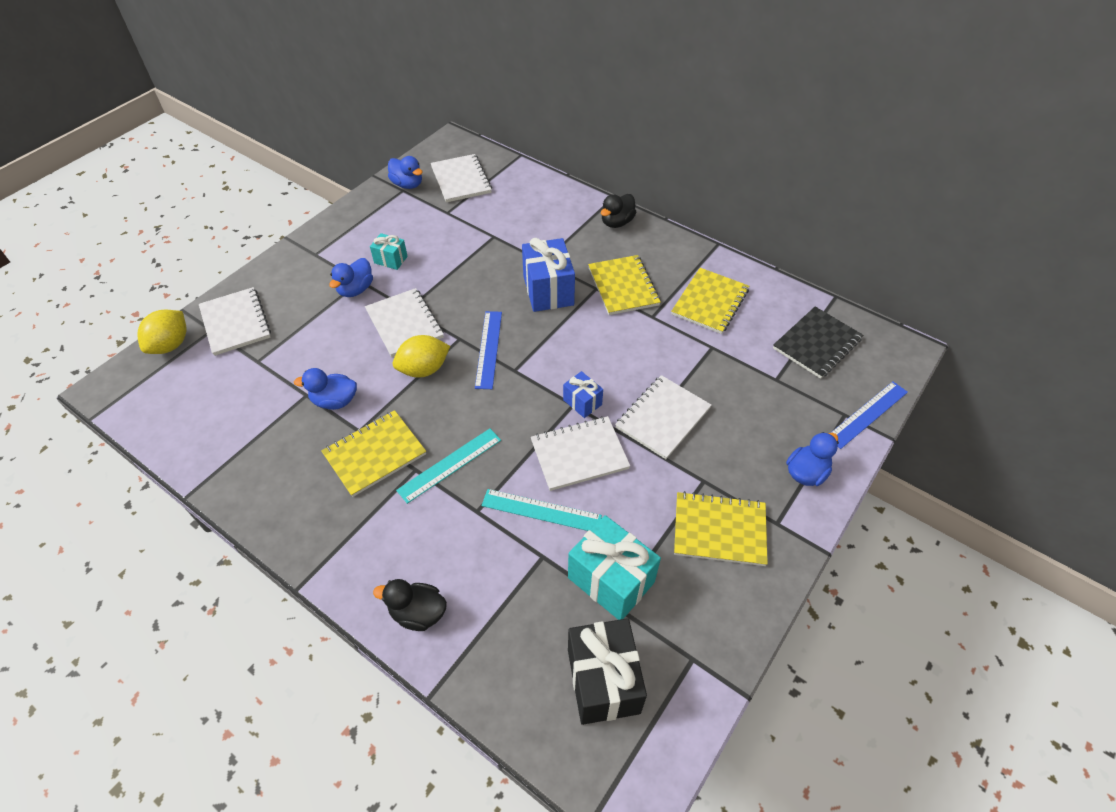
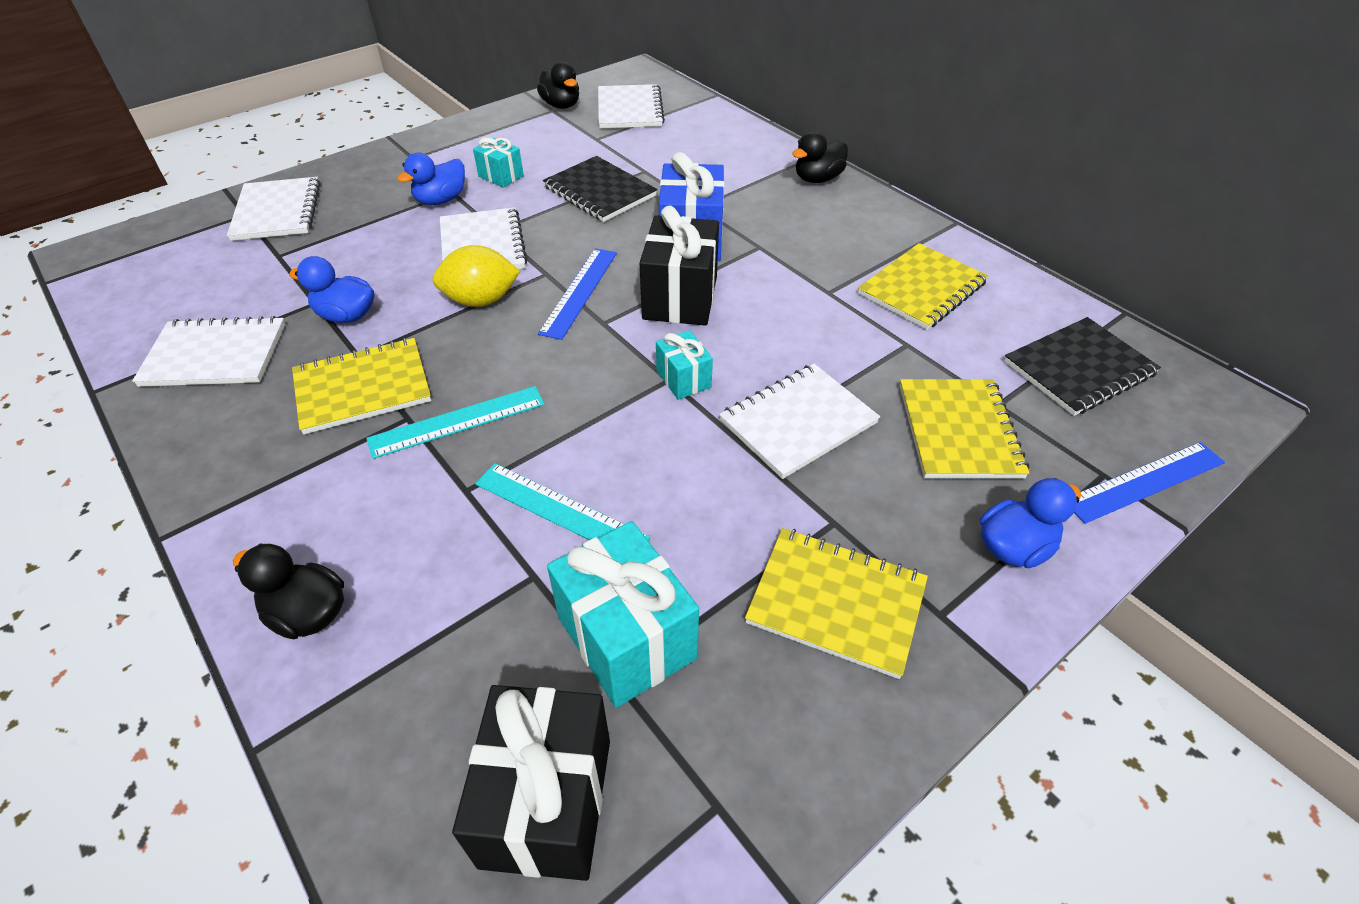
camera: 15 degrees right, 5 degrees down
yellow lemon [137,310,186,354] -> none
blue duck [388,156,423,189] -> black duck [537,61,579,109]
white notebook [531,416,630,491] -> white notebook moved to [132,316,285,387]
blue gift [563,371,603,418] -> turquoise gift [656,330,713,400]
yellow notebook [588,255,661,315] -> yellow notebook moved to [900,379,1029,479]
none -> black notebook [543,156,658,222]
none -> black gift [639,206,719,326]

